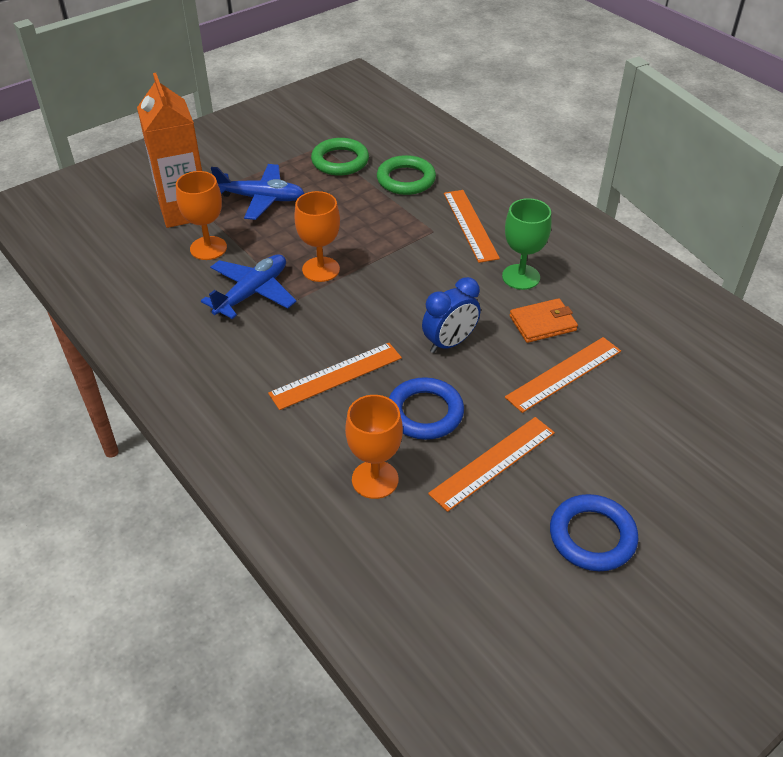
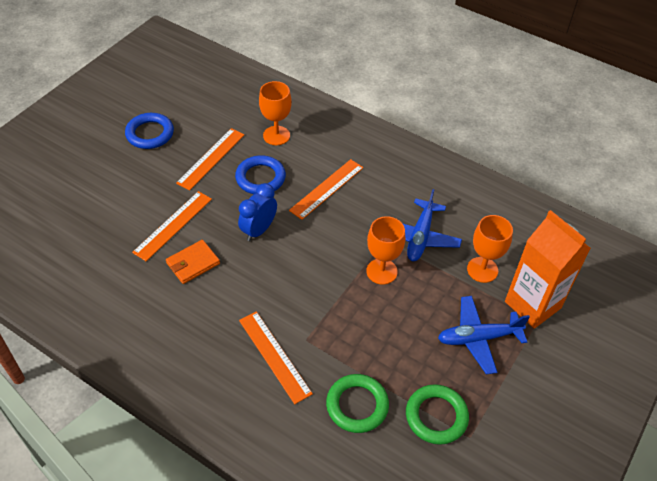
camera: 160 degrees right, 5 degrees up
green goblet [502,198,551,290] -> none

